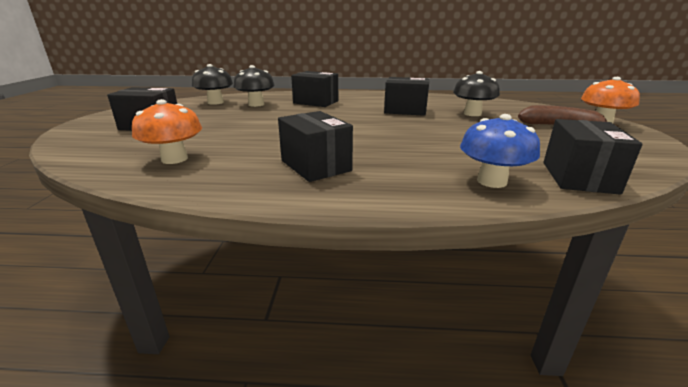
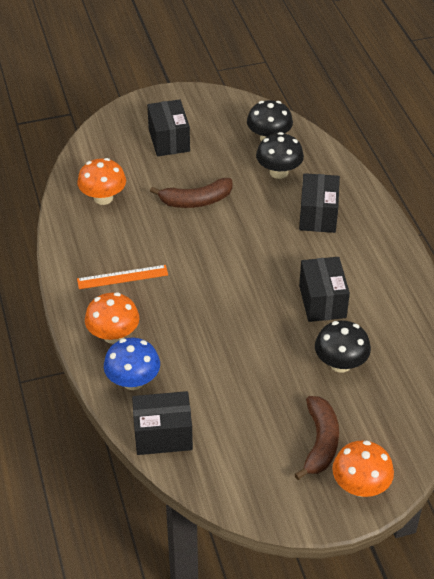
camera: 70 degrees right, 20 degrees up
black box [278,111,353,182] -> orange ruler [77,265,168,289]
none -> orange mushroom [85,292,139,344]
none -> brown banana [150,178,232,208]

